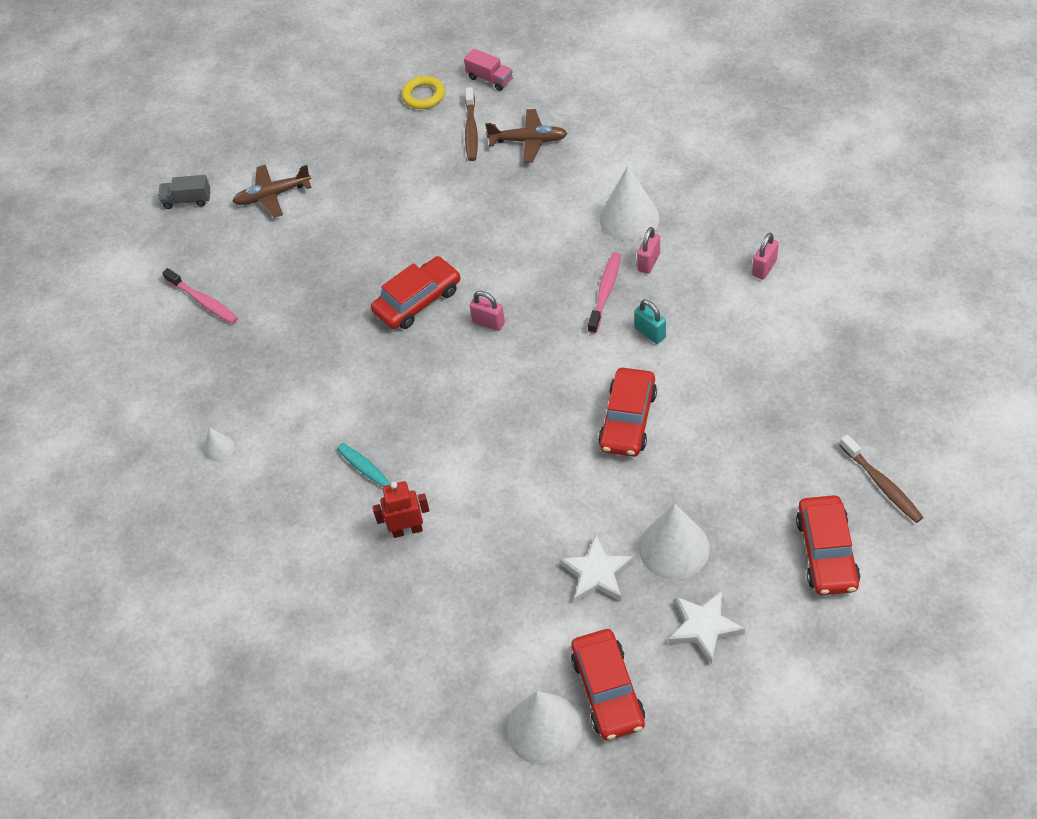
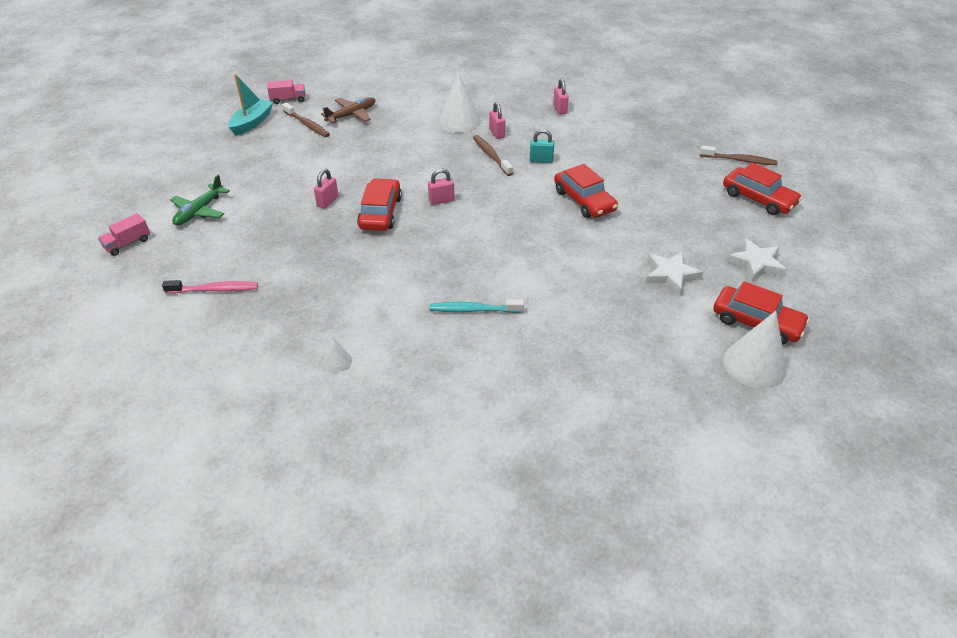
camera: 50 degrees left, 10 degrees down
grey truck [158,175,211,209] -> pink truck [98,213,150,256]
brown plane [232,165,312,218] -> green plane [170,175,230,226]
red robot [372,481,430,538] -> none
yellow ring [402,76,445,109] -> turquoise boat [228,74,273,136]
pink toothbrush [588,252,621,334] -> brown toothbrush [473,135,513,176]
white cone [639,503,710,580] -> none
none -> pink padlock [314,169,339,209]

